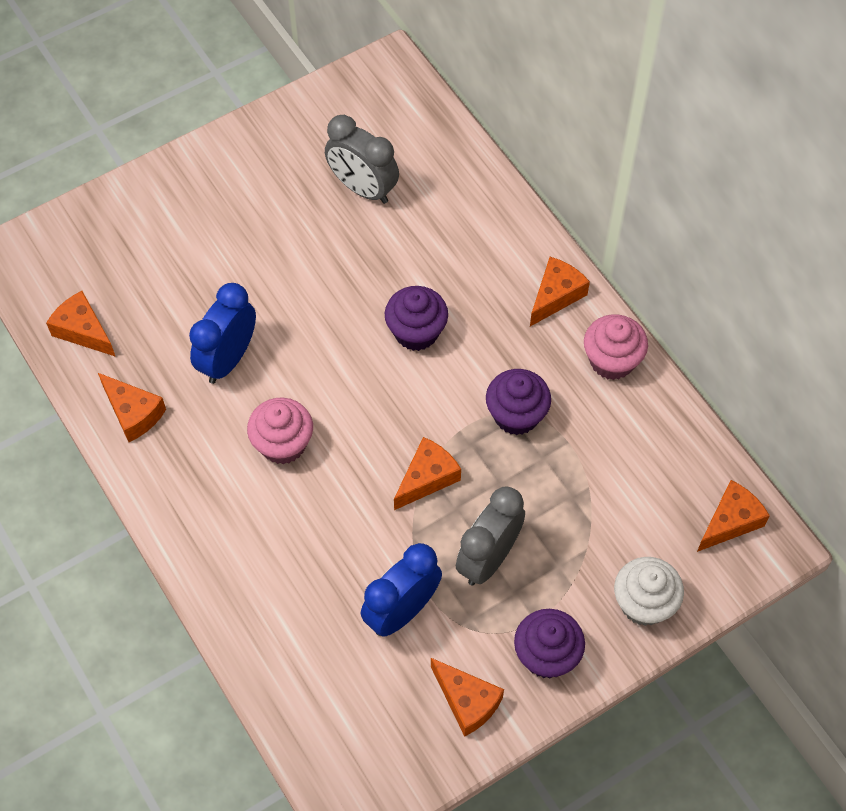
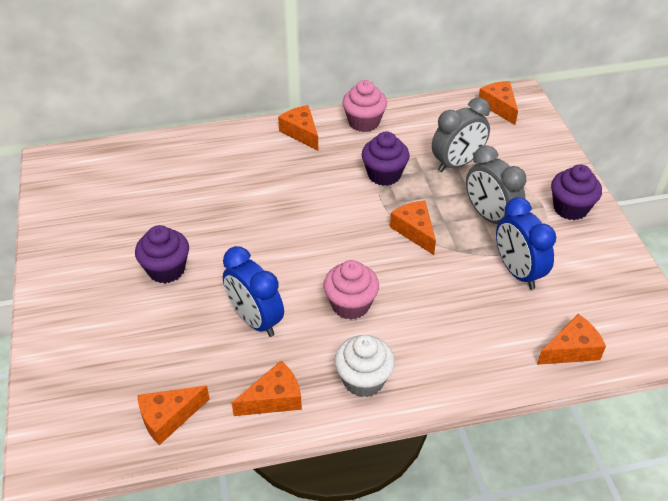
camera: 70 degrees left, 15 degrees down
grey clock [325,115,399,204] -> grey clock moved to [432,98,490,172]
purple cupcake [385,286,448,351] -> purple cupcake moved to [135,225,189,284]
orange cheese [431,658,504,737] -> orange cheese moved to [537,314,606,365]
white cupcake [614,557,684,626] -> white cupcake moved to [334,335,395,397]

